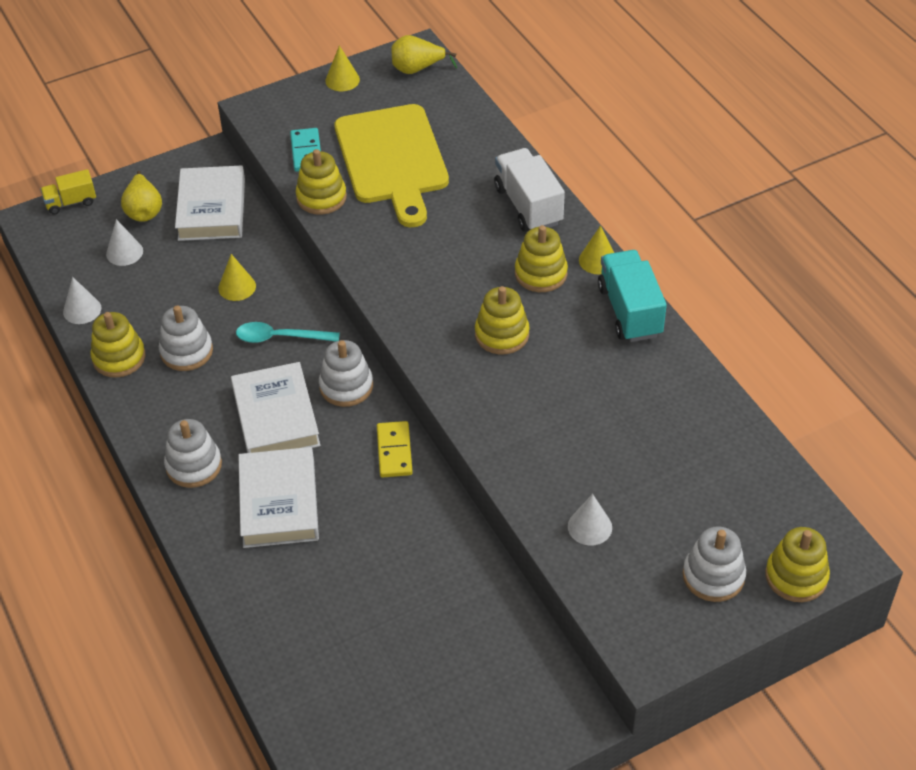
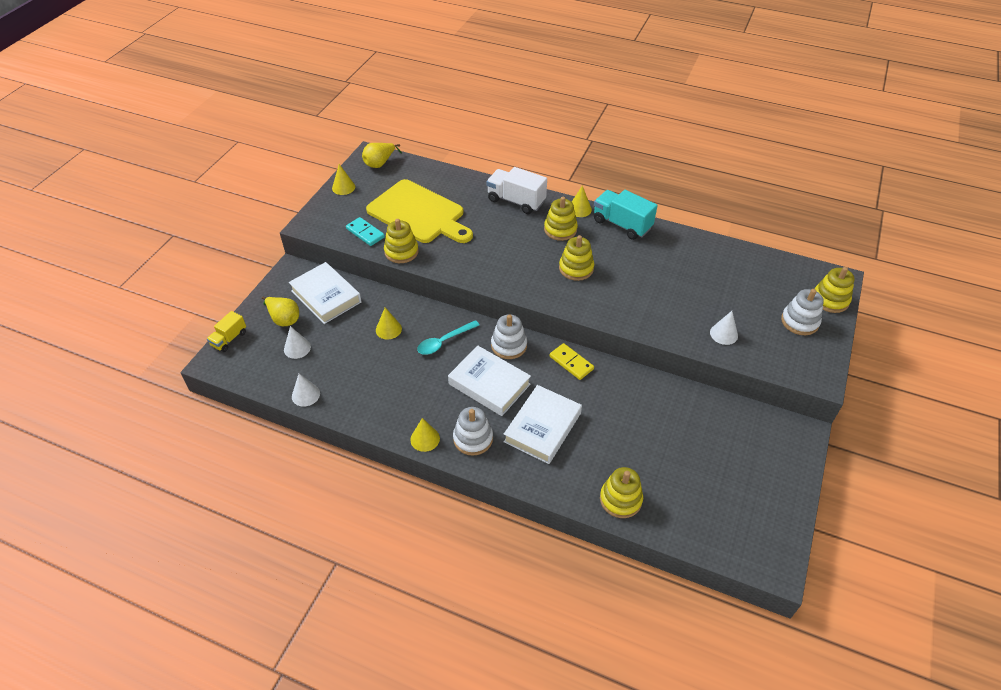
camera: 40 degrees left, 0 degrees up
yellow stacking toy [91,312,145,378] -> yellow stacking toy moved to [600,467,643,518]
white stacking toy [159,305,213,371] -> none
white book [238,447,319,548] -> white book turned 75 degrees clockwise [504,385,582,464]
none -> yellow cone [410,418,440,452]

